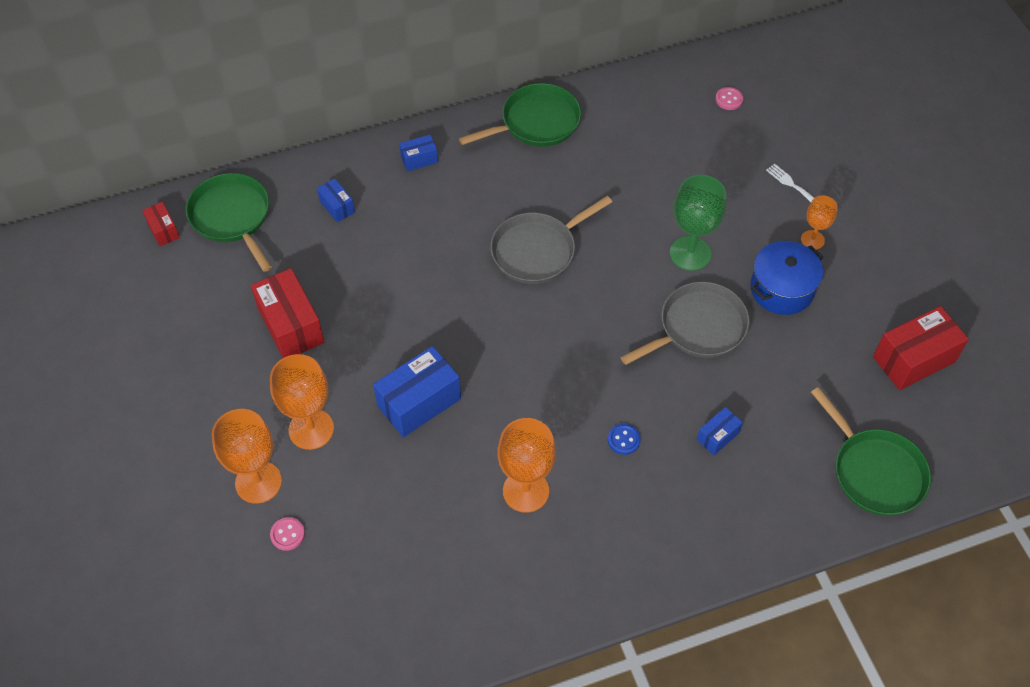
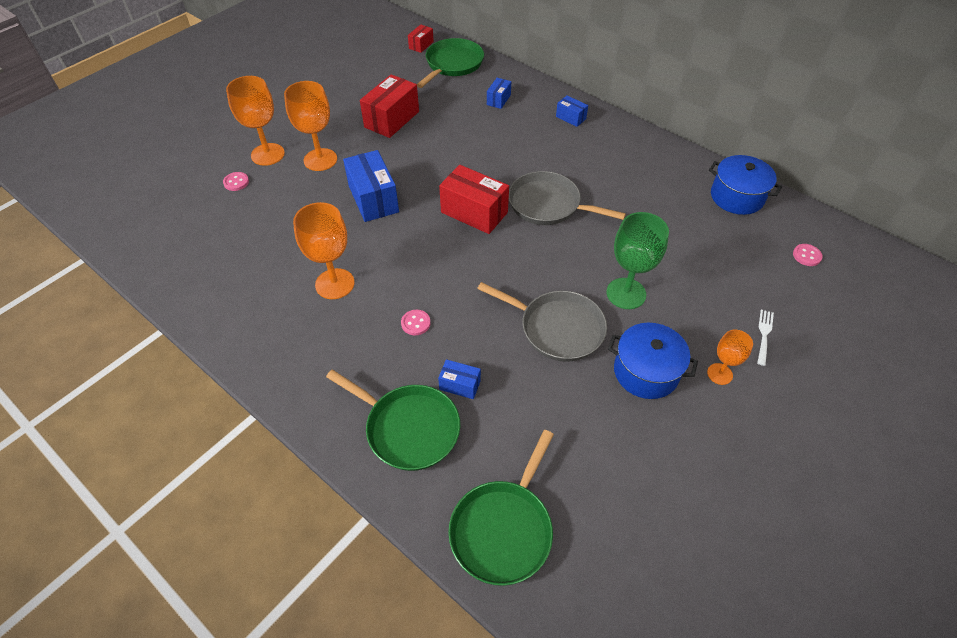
camera: 60 degrees right, 5 degrees down
blue box [373,346,461,437] -> blue box turned 45 degrees clockwise [343,150,399,222]
green pan [459,83,581,147] -> green pan moved to [326,370,460,471]
blue button [608,424,641,455] -> pink button [401,310,431,335]
red box [873,306,969,390] -> red box moved to [439,165,509,234]
none -> blue pot [709,155,782,215]

